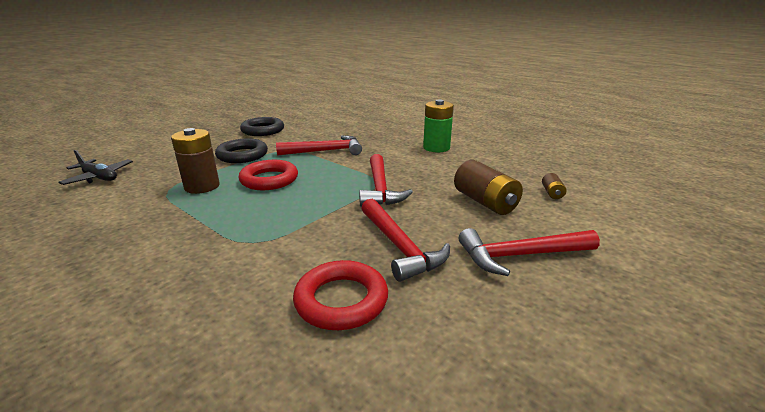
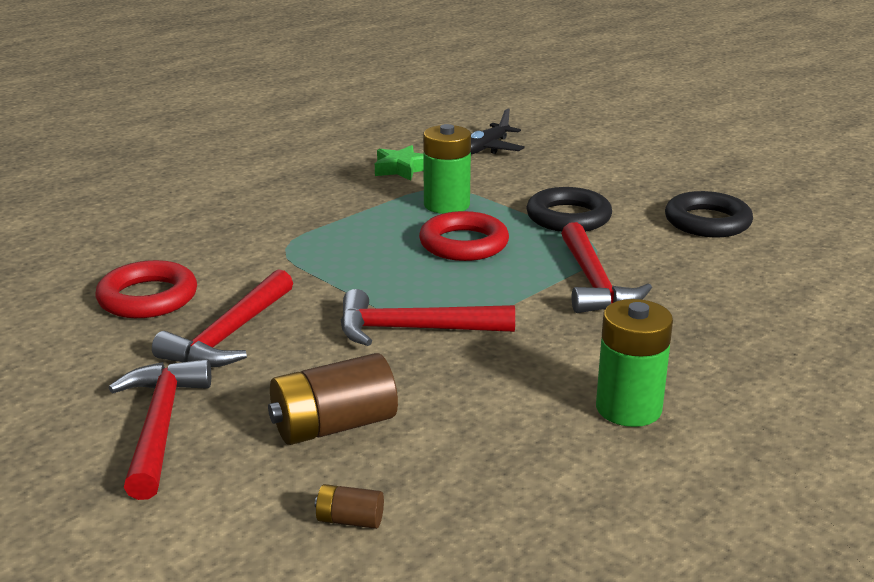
camera: 95 degrees right, 0 degrees up
brown battery [171,128,220,194] -> green battery [423,124,471,214]
red hammer [361,199,450,282] -> red hammer turned 45 degrees counterclockwise [152,269,293,367]
none -> green star [375,145,424,181]

